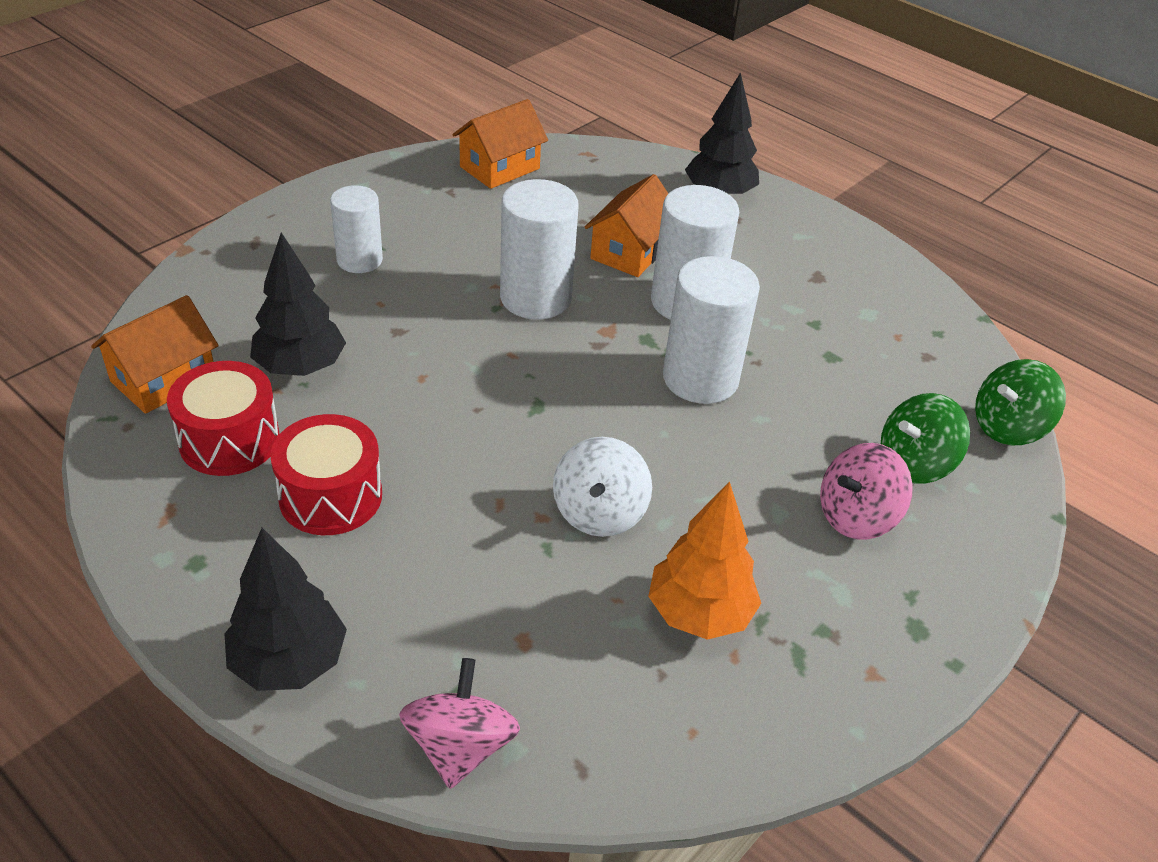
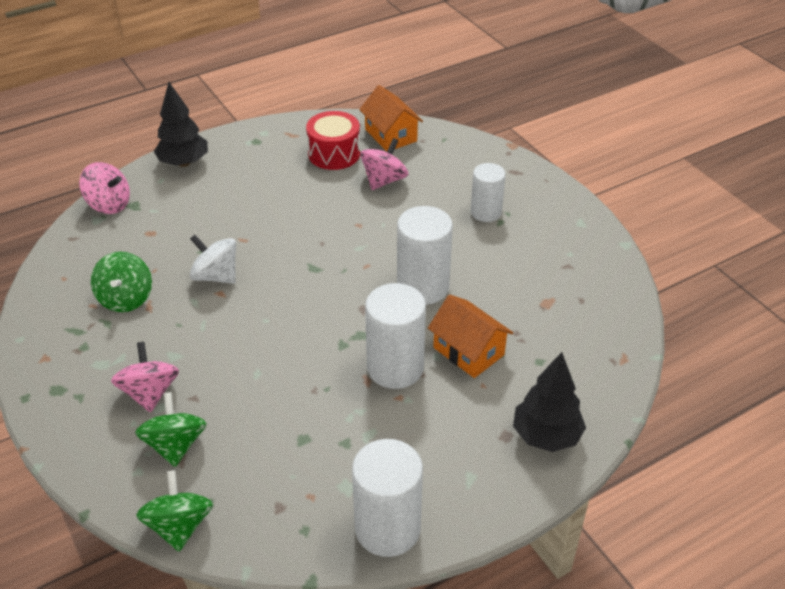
camera: 110 degrees right, 0 degrees up
black tree [250,233,346,376] -> pink spinning top [360,138,408,190]
red drum [270,414,382,535] -> none
orange house [452,99,548,189] -> none
orange tree [648,482,761,640] -> green spinning top [91,252,152,312]
white cylinder [663,256,760,404] -> white cylinder moved to [352,439,423,557]

